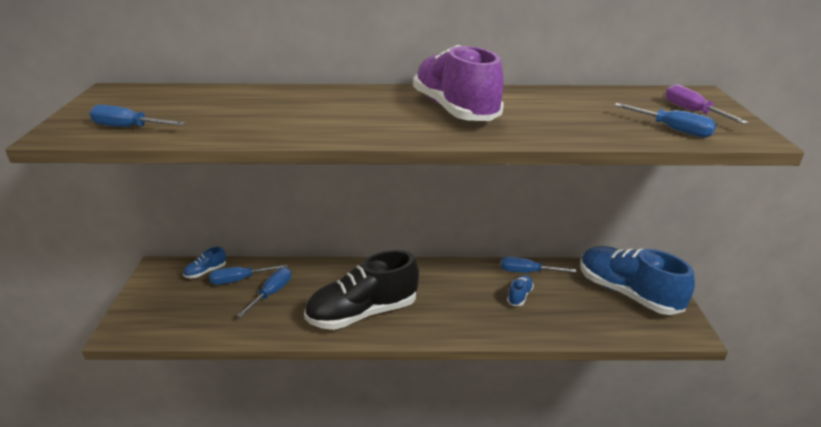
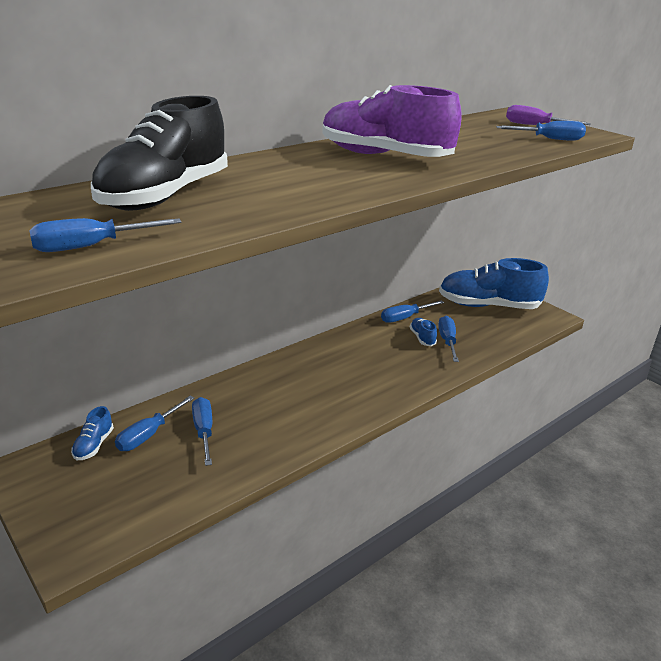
camera: 40 degrees left, 0 degrees up
black shoe [304,250,419,330] -> black shoe moved to [91,96,228,211]
none -> blue screwdriver [438,316,459,362]

